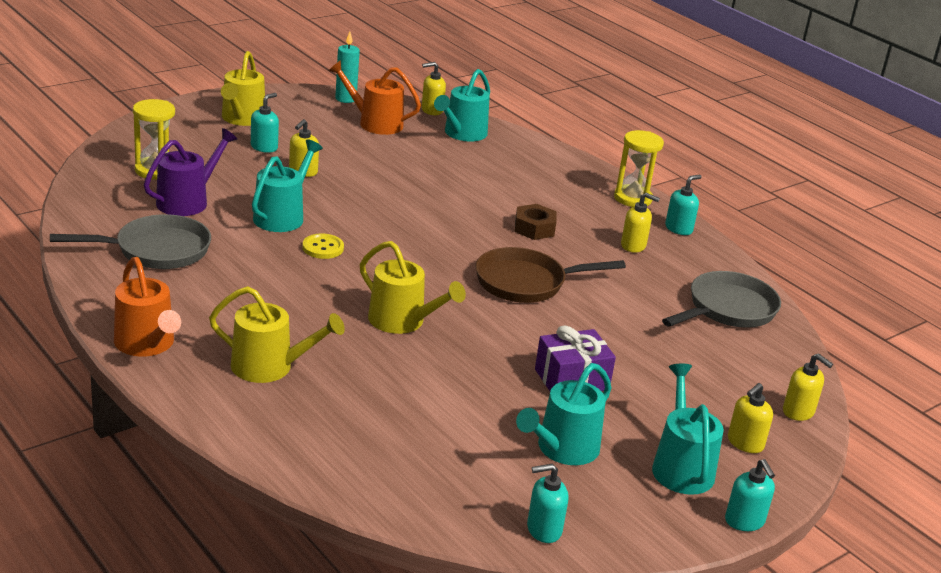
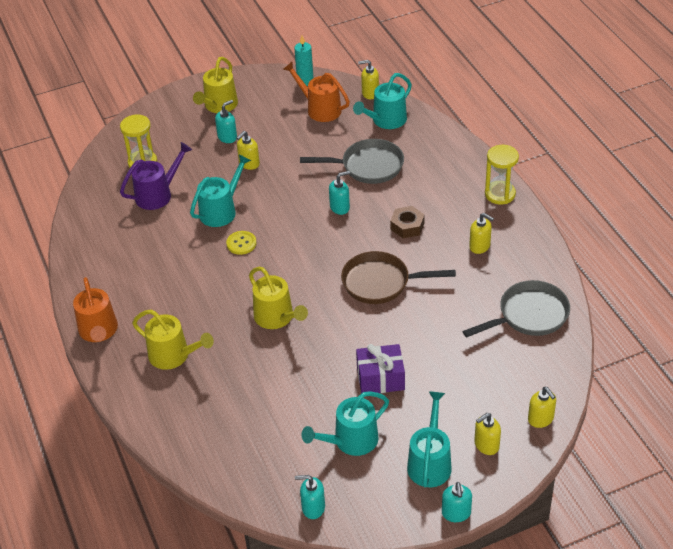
camera: 20 degrees right, 15 degrees up
grey pan [50,214,211,269] -> grey pan moved to [300,139,404,184]
turquoise soap dispenser [665,175,702,235] -> turquoise soap dispenser moved to [329,171,350,215]

